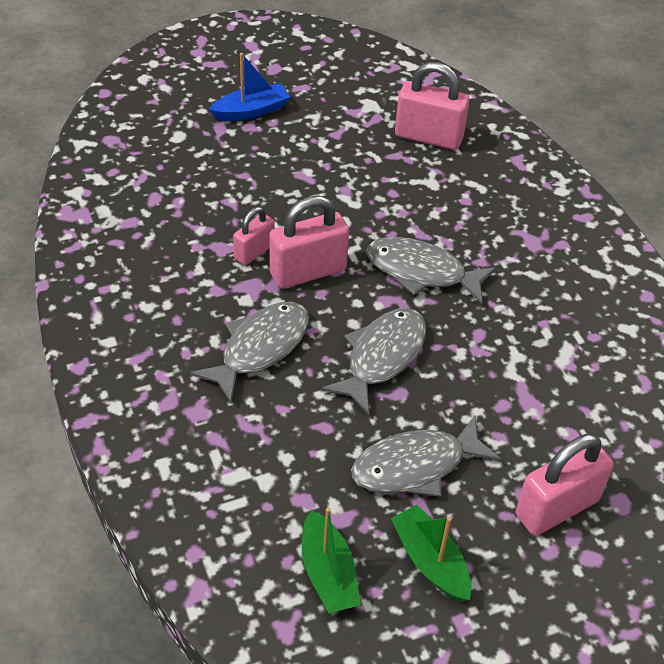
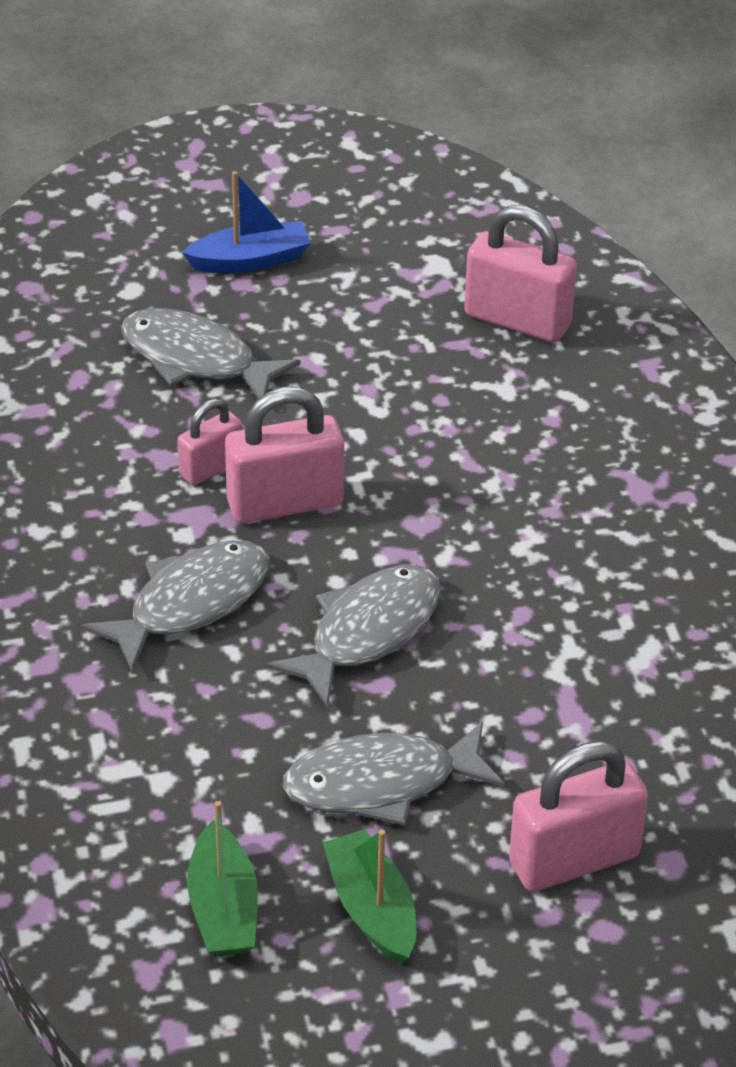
camera: 10 degrees right, 5 degrees down
grey fish [366,237,497,304] -> grey fish moved to [121,308,300,399]

